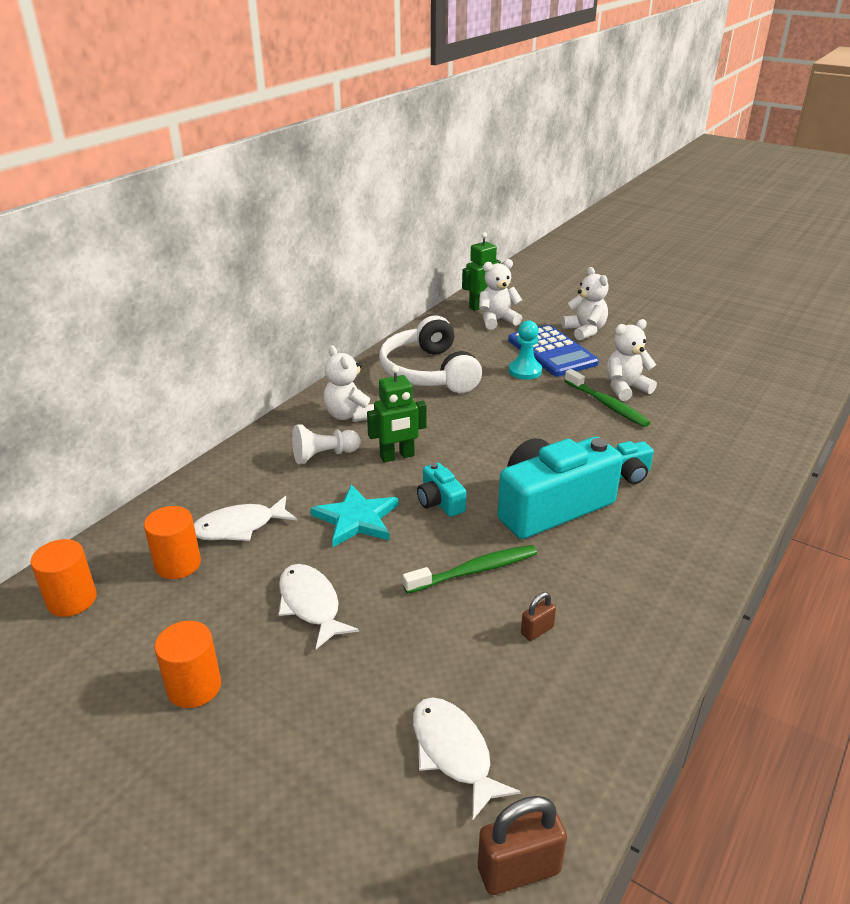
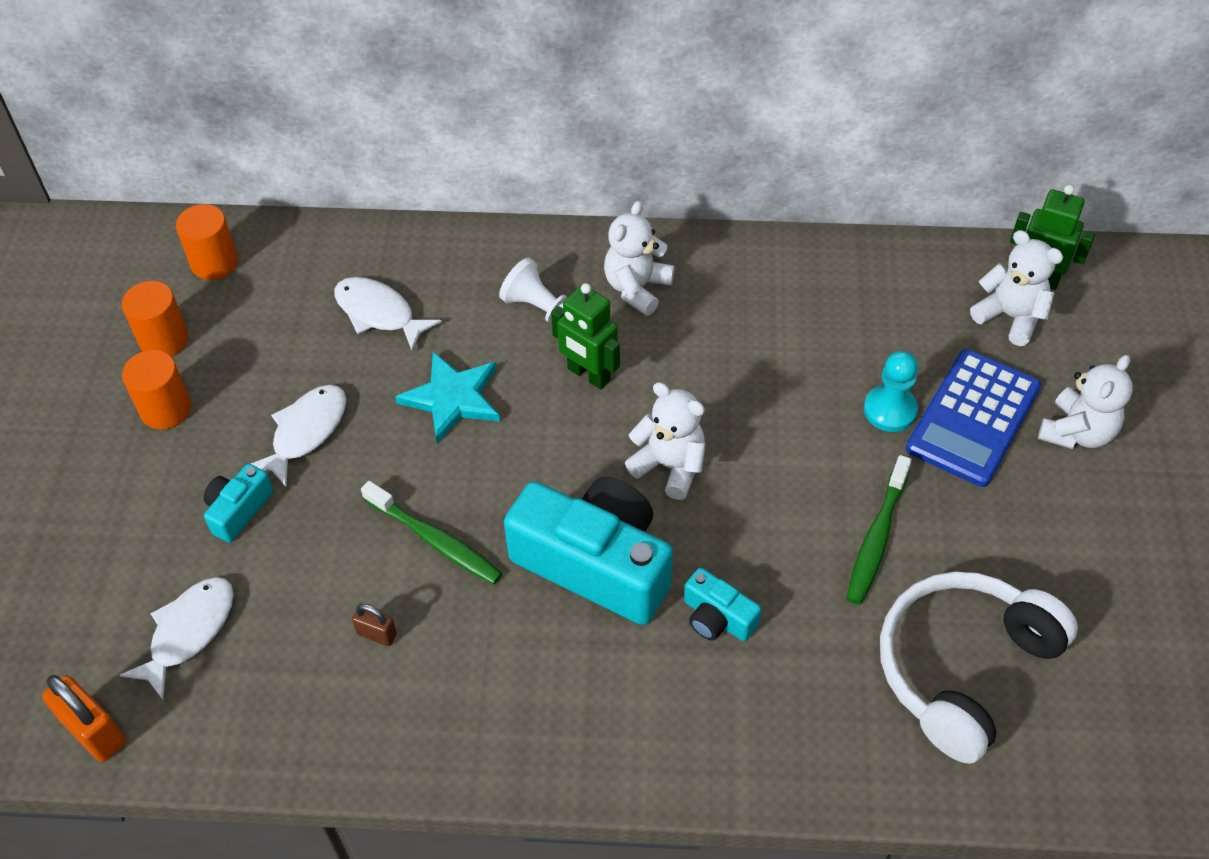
camera: 60 degrees right, 20 degrees up
orange cylinder [144,506,201,579] -> orange cylinder moved to [122,281,189,356]
white headphones [379,316,482,393] -> white headphones moved to [880,571,1078,764]
turquoise camera [417,463,466,517] -> turquoise camera moved to [204,464,273,543]
brown padlock [478,796,567,895] -> orange padlock [42,675,126,762]
white teddy bear [607,319,657,401] -> white teddy bear moved to [625,382,706,500]

